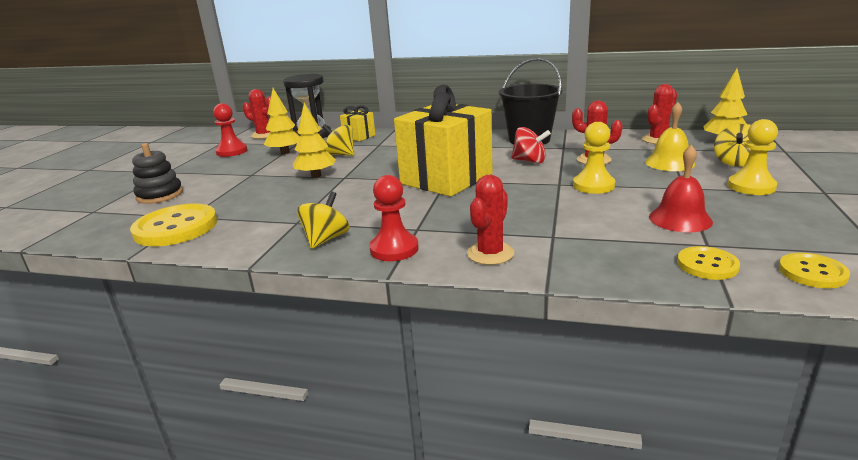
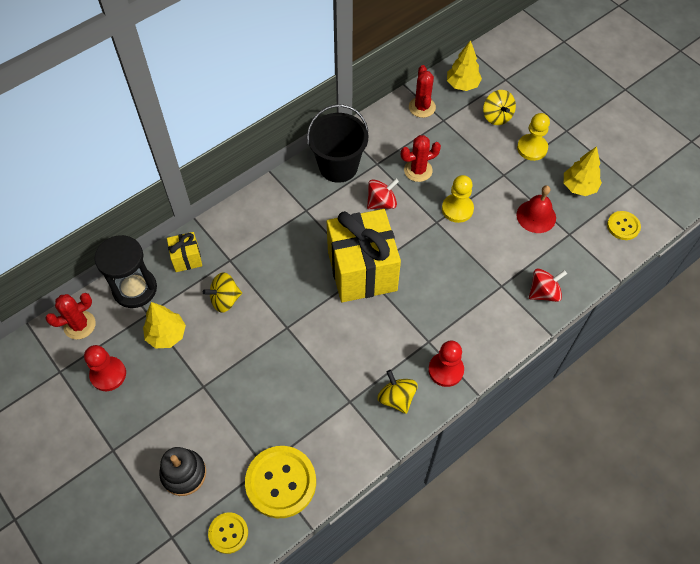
camera: 55 degrees left, 35 degrees up
yellow tree [293,103,336,178] -> yellow tree moved to [564,146,602,196]
red cactus [467,175,514,265] -> none
yellow bell [645,102,695,171] -> none
yellow button [677,246,740,280] -> yellow button moved to [208,512,248,554]
none -> red spinning top [529,268,567,302]

